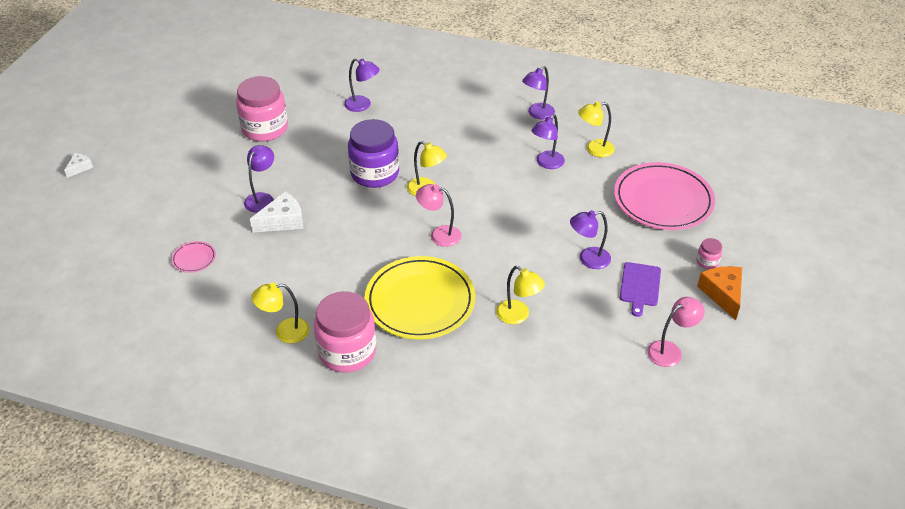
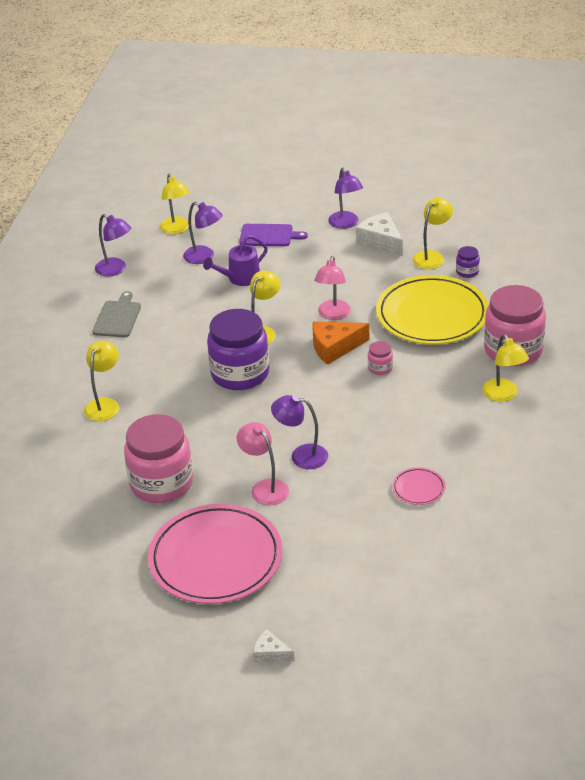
camera: 95 degrees left, 5 degrees down
white cheese [250,191,304,233] -> white cheese moved to [356,212,403,256]
purple lamp [344,58,380,112] -> yellow lamp [84,341,119,421]
pink plate [614,162,715,230] -> pink plate moved to [148,504,283,604]
purple cutting board [620,262,661,317] -> purple cutting board moved to [239,224,308,246]
pink lamp [647,297,705,367] -> pink lamp moved to [237,422,289,505]
pink jar [696,238,722,269] -> pink jar moved to [368,341,393,375]
orange cheese [697,266,742,320] -> orange cheese moved to [312,321,369,365]
none -> grey cutting board [92,291,141,337]
none -> purple watering can [203,235,268,286]
none -> purple jar [456,246,480,278]

